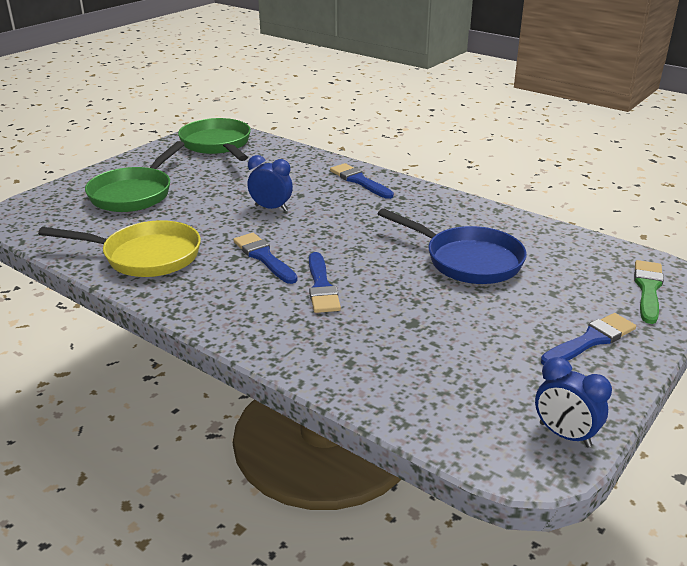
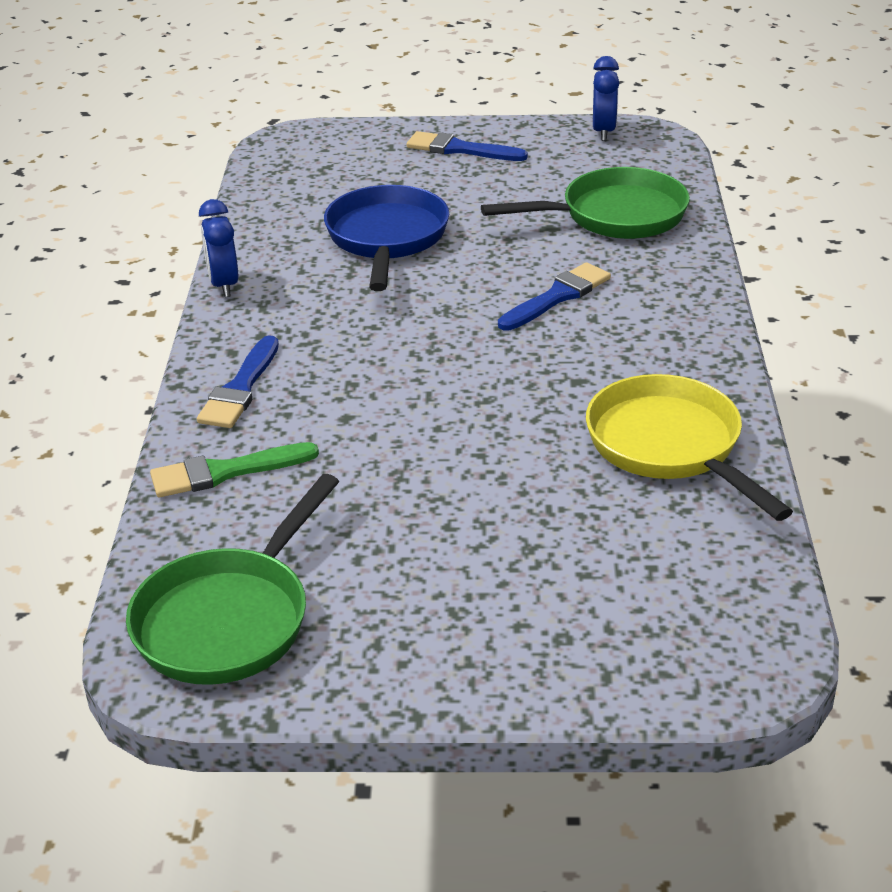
camera: 125 degrees left, 5 degrees up
green pan [85,141,185,212] -> green pan moved to [481,167,690,239]
blue brush [233,233,298,284] -> none
blue clock [247,155,293,211] -> blue clock moved to [199,199,238,297]
green brush [634,260,664,324] -> green brush moved to [150,442,319,497]

